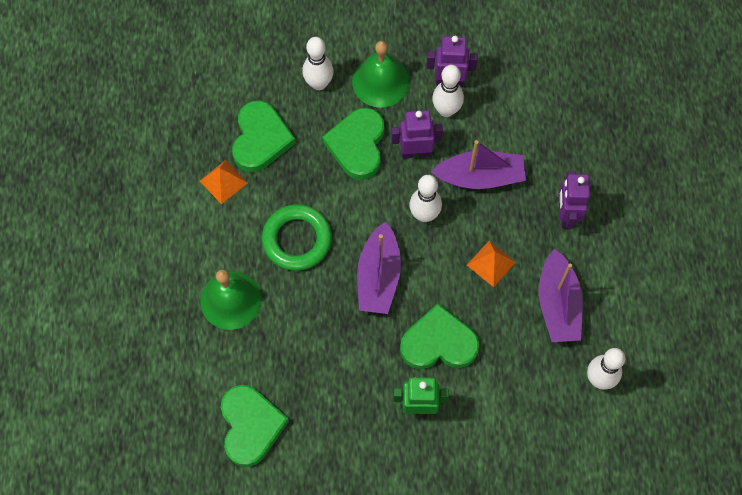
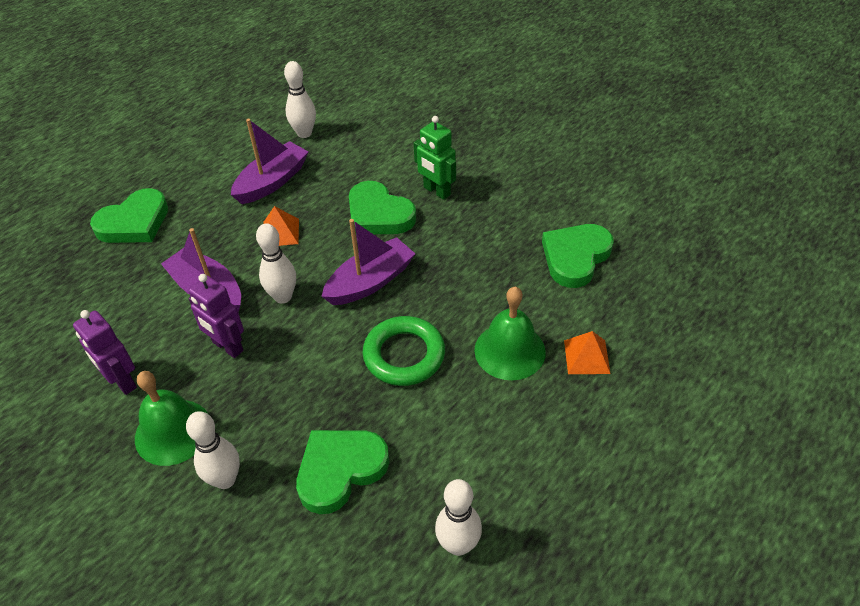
camera: 135 degrees left, 20 degrees down
orange pyramid [200,160,247,204] -> orange pyramid moved to [564,331,611,374]
green heart [322,108,384,180] -> green heart moved to [90,188,168,243]
white bowling pin [432,65,464,117] -> white bowling pin moved to [435,479,482,556]
purple robot [559,171,590,228] -> none

